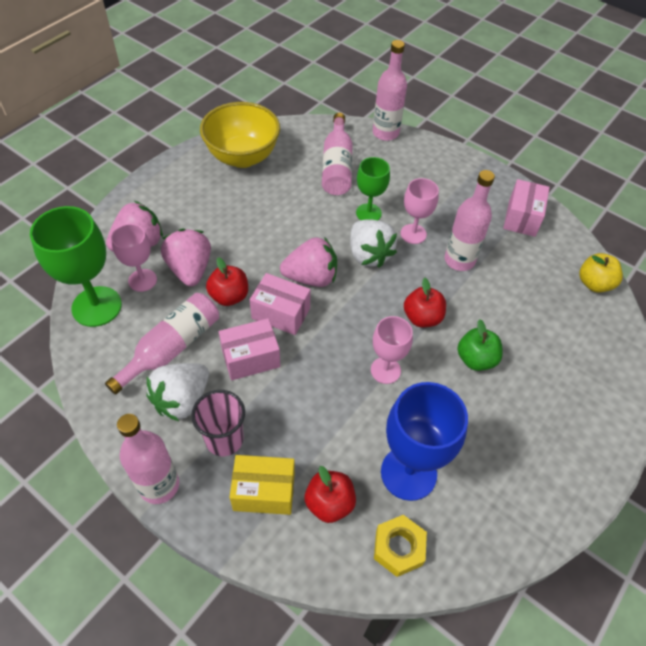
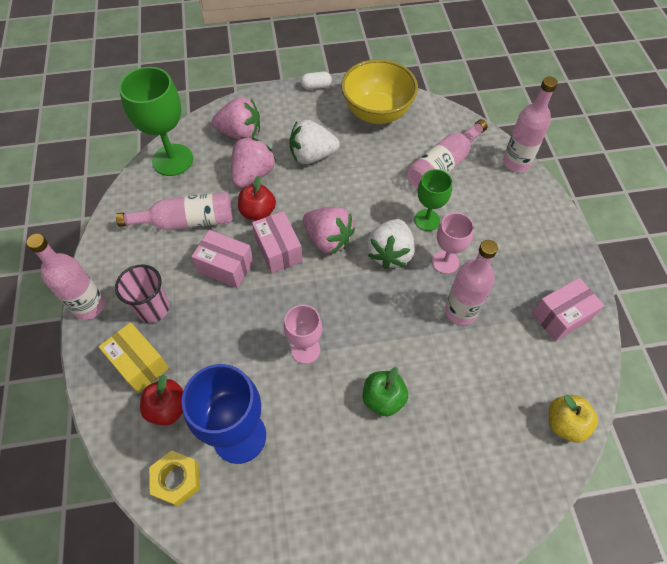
camera: 45 degrees right, 5 degrees up
pink goblet [111,224,157,292] -> none
white strawberry [147,363,209,421] -> white strawberry moved to [289,120,340,164]
red apple [404,278,446,327] -> none
none -> white capsule [301,72,332,90]

